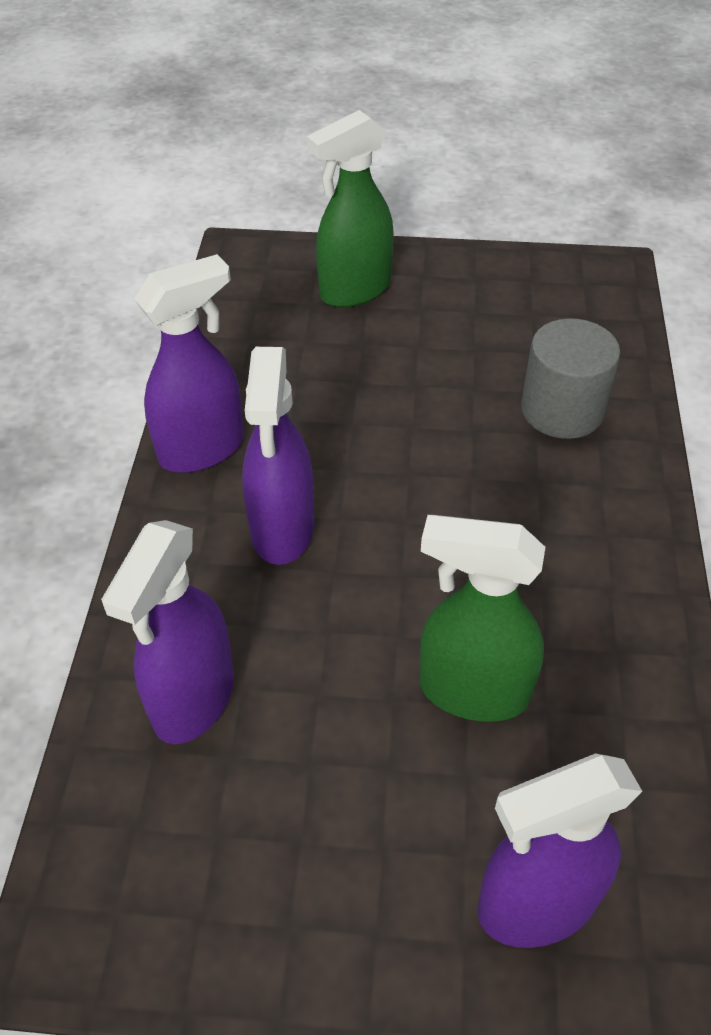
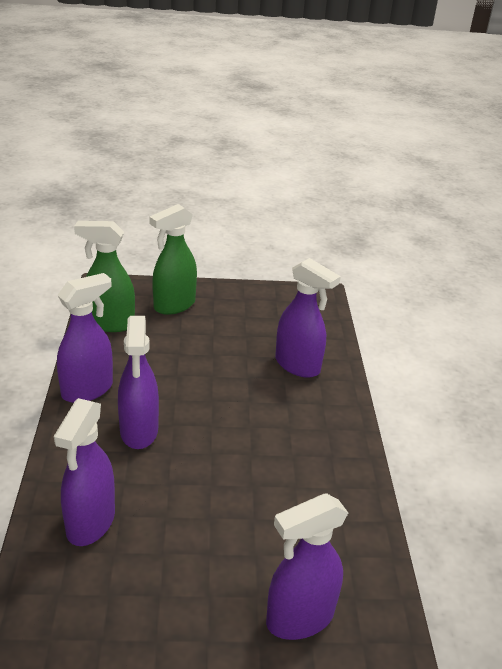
camera: 10 degrees left, 15 degrees down
green spray bottle [420,515,545,722] -> green spray bottle moved to [74,221,135,332]
grey cylinder [521,318,620,439] -> purple spray bottle [275,258,341,378]

